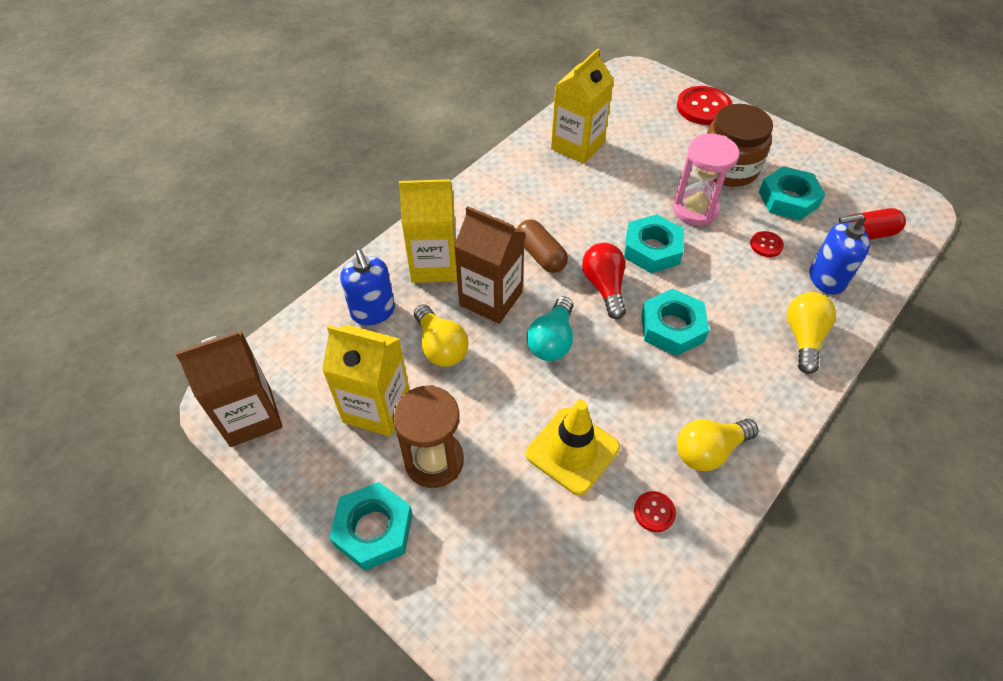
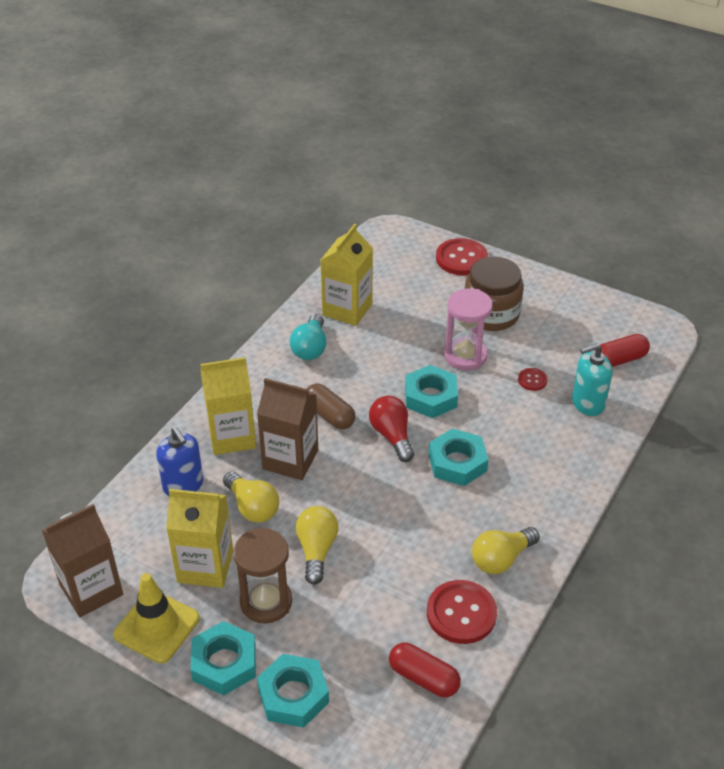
camera: 10 degrees left, 10 degrees down
yellow traffic cone [526,400,620,496] -> yellow traffic cone moved to [113,573,200,664]
turquoise light bulb [527,296,573,361] -> turquoise light bulb moved to [290,314,326,360]
red button [634,491,676,532] -> red button [427,580,497,644], size x2.00
turquoise nut [759,166,825,221] -> turquoise nut moved to [257,654,329,728]
yellow light bulb [787,292,836,374] -> yellow light bulb moved to [296,506,339,585]
blue soap dispenser [809,213,870,295] -> turquoise soap dispenser [572,343,613,416]
none -> red capsule [389,642,461,697]

